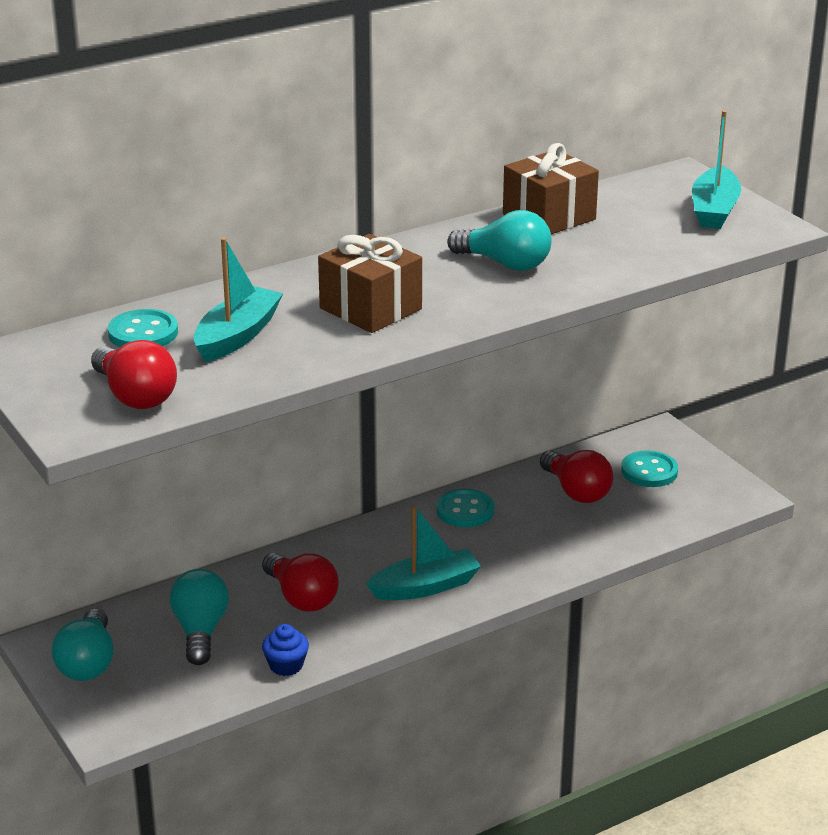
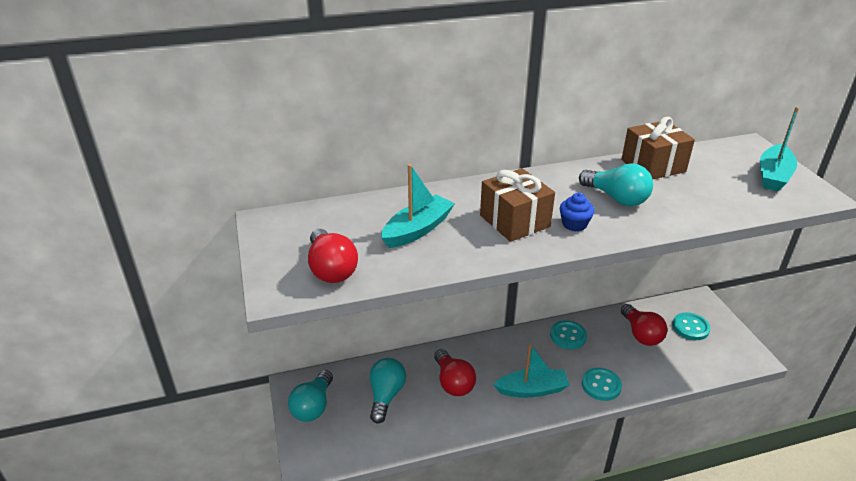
camera: 15 degrees right, 5 degrees up
turquoise button [108,309,178,347] -> turquoise button moved to [582,368,622,401]
blue cupcake [262,624,309,676] -> blue cupcake moved to [560,193,595,232]

